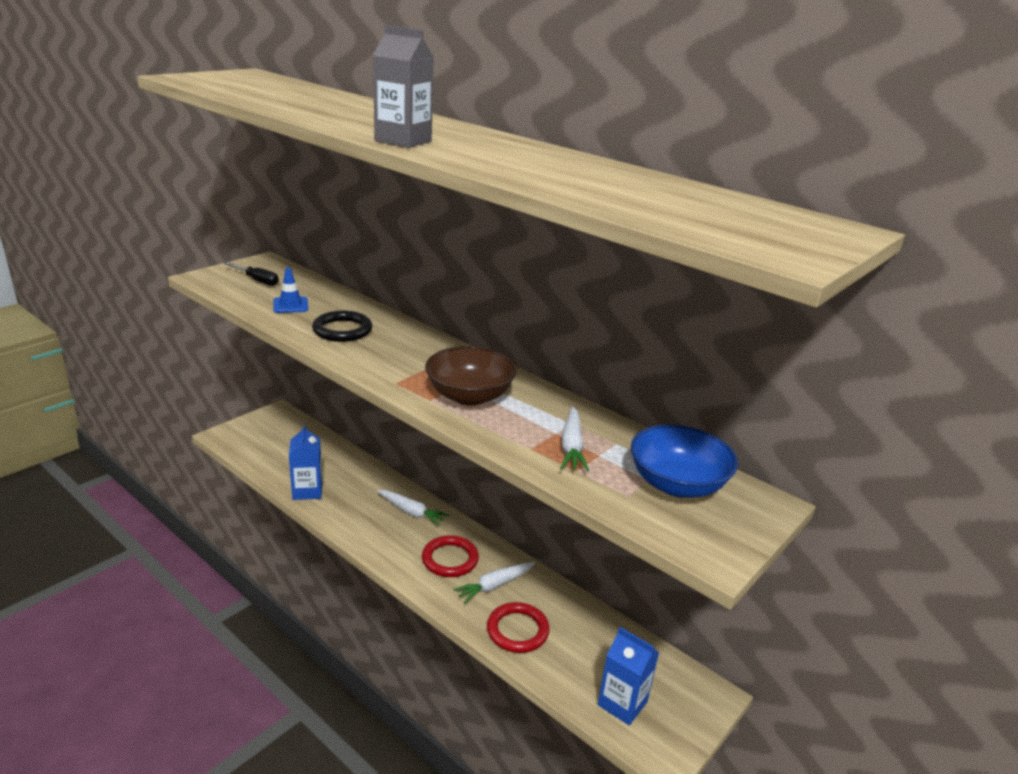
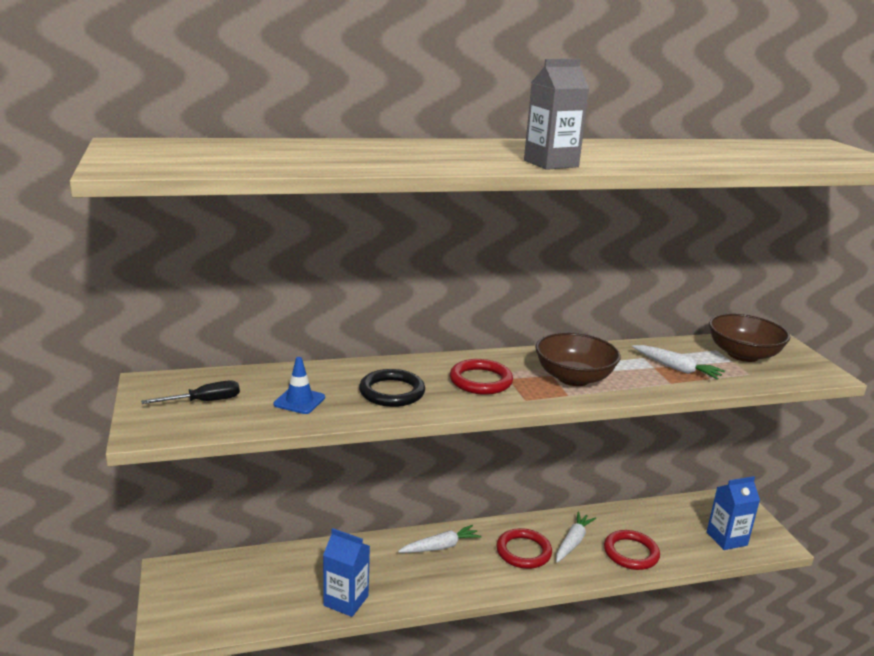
camera: 55 degrees left, 5 degrees down
white carrot [453,562,535,603] -> white carrot turned 150 degrees counterclockwise [556,512,596,563]
blue bowl [631,424,738,498] -> brown bowl [709,314,790,362]
none -> red ring [450,359,513,395]

